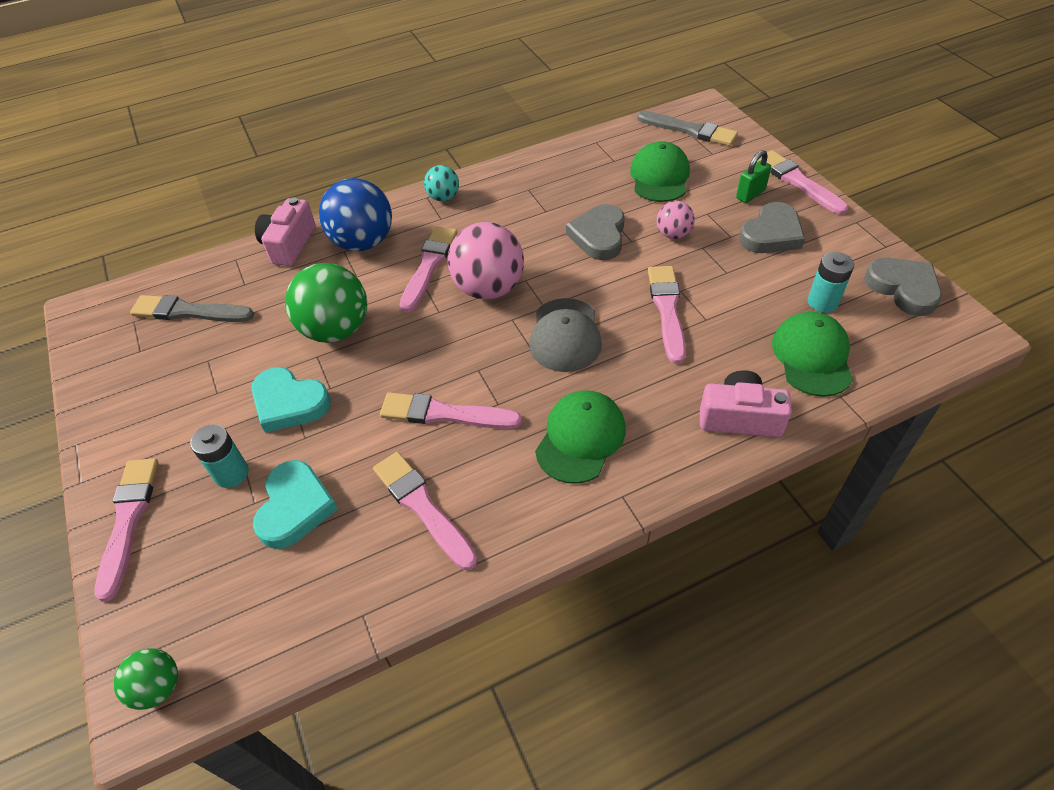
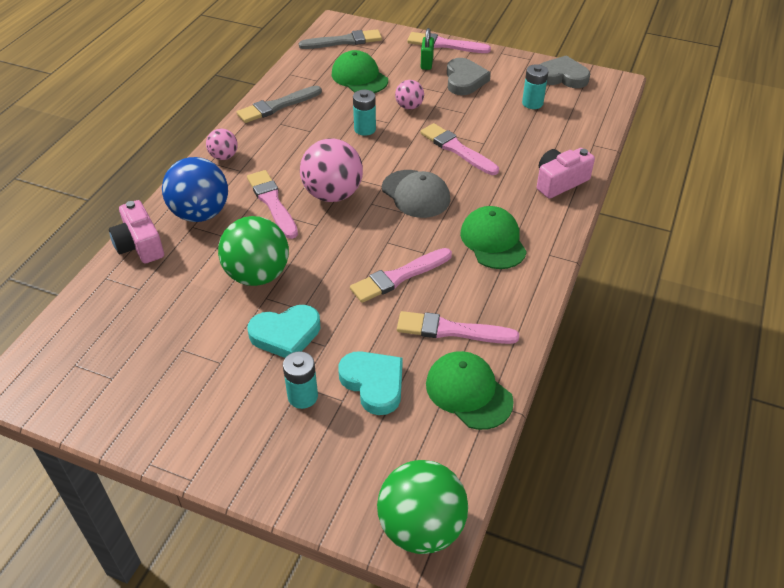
camera: 45 degrees left, 5 degrees down
pink brush [94,458,159,602] -> none
green ball [113,648,178,710] -> green ball [377,460,468,554], size x1.90
grey brush [130,295,254,322] -> grey brush moved to [237,86,322,123]
turquoise ball [424,165,459,201] -> pink ball [206,129,238,160]
grey heart [566,204,625,260] -> turquoise battery [353,90,376,136]
green cap [772,312,853,397] -> green cap moved to [426,351,514,430]

